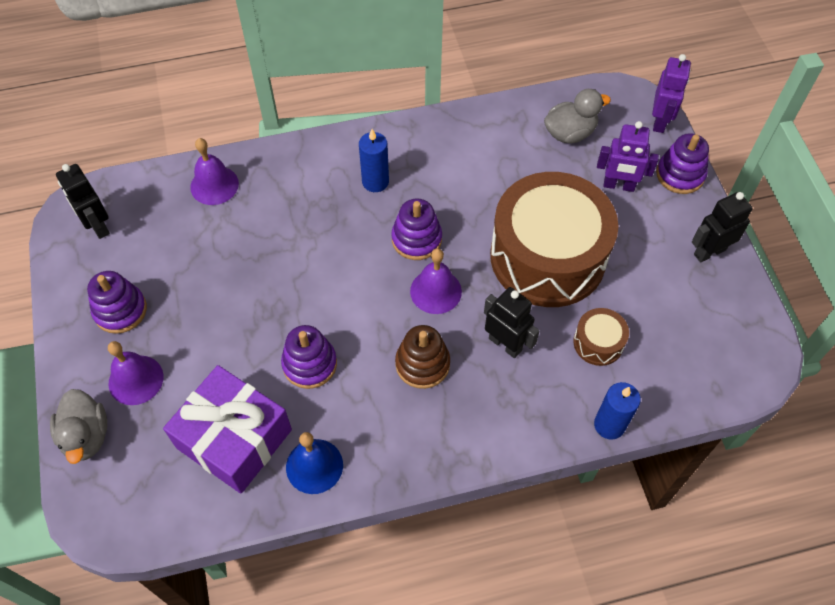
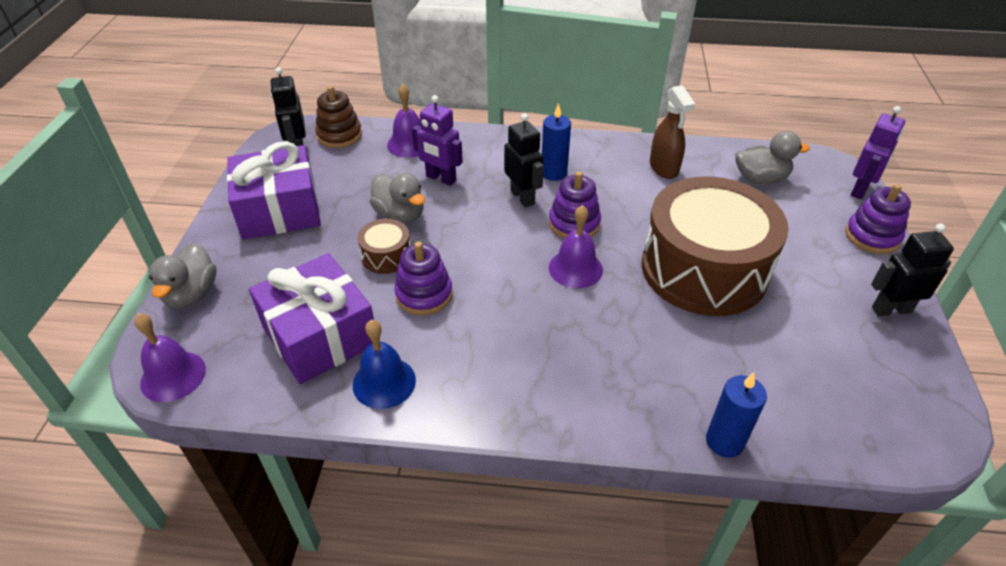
camera: 20 degrees right, 15 degrees down
purple stacking toy [87,271,147,334] -> purple gift [227,141,321,240]
purple bell [108,341,164,405] -> purple bell moved to [134,313,206,402]
brown stacking toy [395,325,450,389] -> brown stacking toy moved to [315,86,362,148]
black robot [484,287,540,358] -> black robot moved to [504,113,544,207]
brown drum [573,308,629,366] -> brown drum moved to [358,219,411,274]
purple robot [597,121,659,192] -> purple robot moved to [412,95,463,186]
none -> grey duck [370,173,425,224]
none -> brown spray bottle [650,85,695,179]

